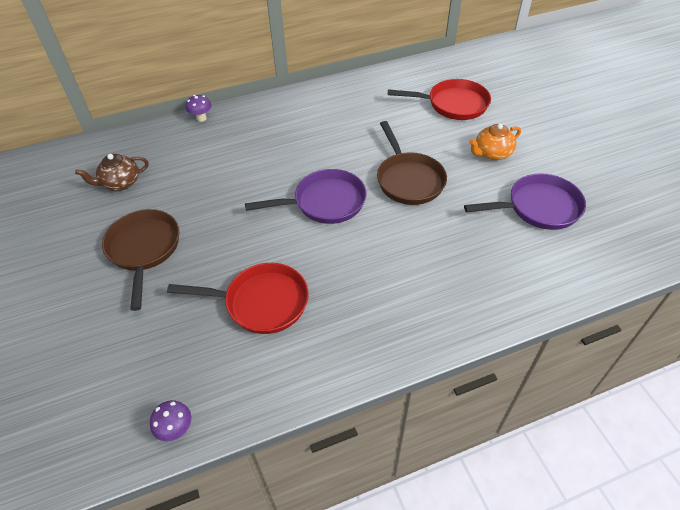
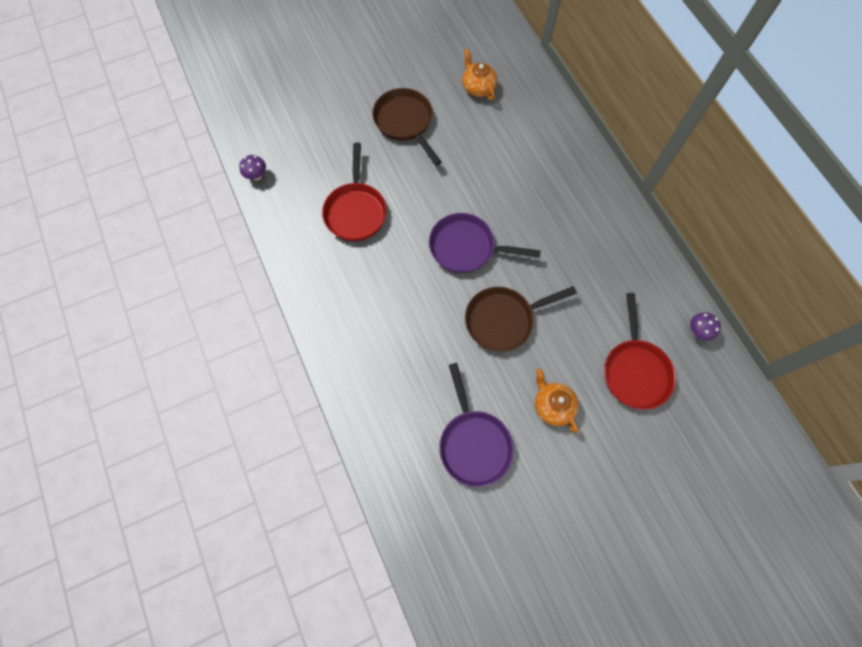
camera: 85 degrees right, 20 degrees up
brown teapot [75,154,148,191] -> orange teapot [462,48,497,100]
brown pan [102,209,179,311] -> brown pan turned 105 degrees counterclockwise [372,88,441,166]
purple mushroom [186,95,212,122] -> purple mushroom moved to [690,313,721,341]
purple pan [245,169,367,224] -> purple pan turned 120 degrees clockwise [429,213,541,273]

